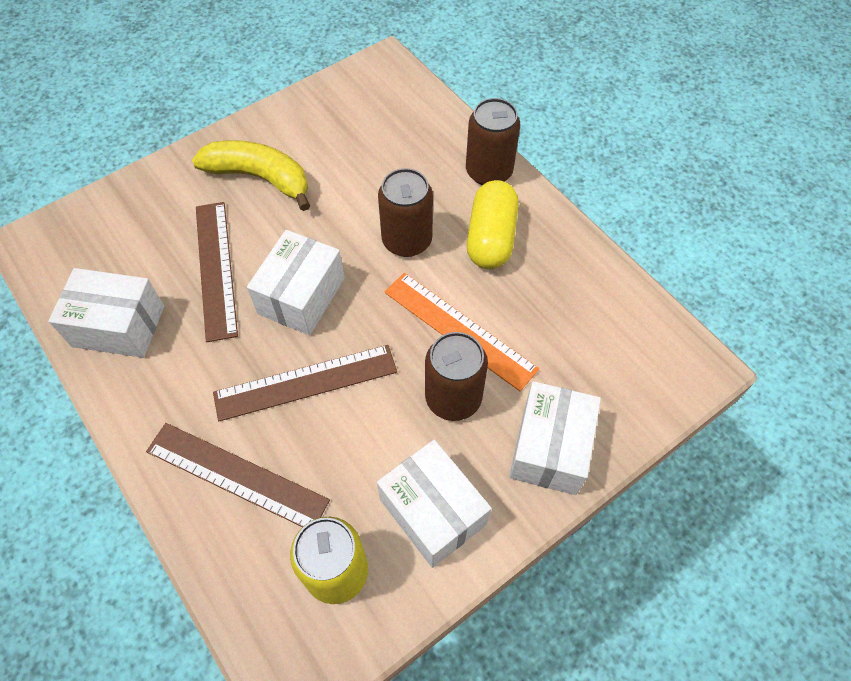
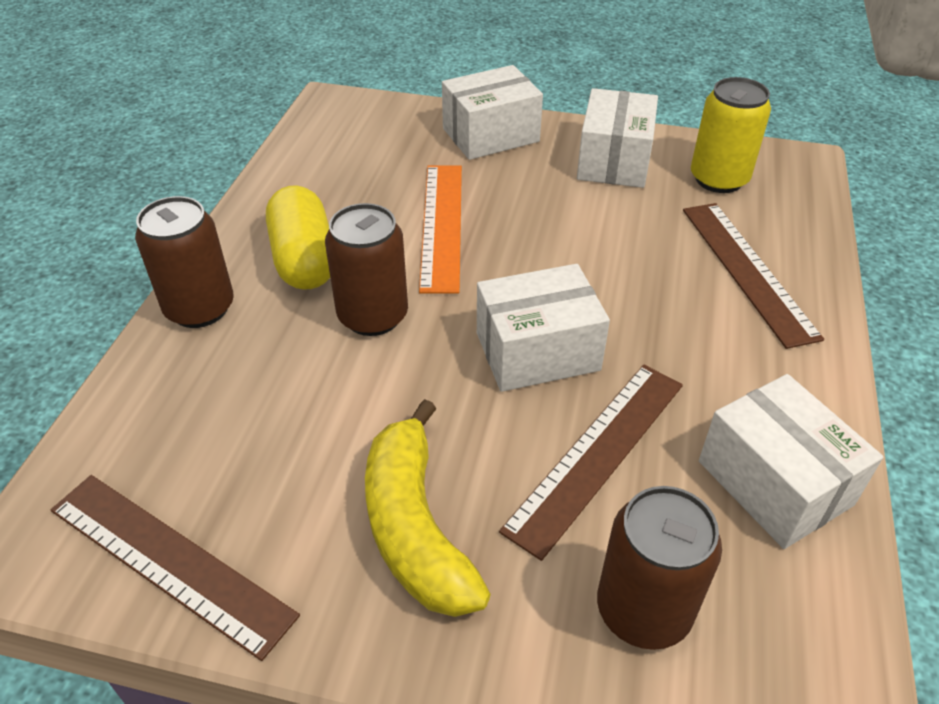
camera: 130 degrees left, 15 degrees down
brown ruler [213,345,397,421] -> brown ruler moved to [51,475,300,661]
brown can [425,332,488,421] -> brown can moved to [597,486,722,650]
yellow capsule [467,180,519,269] -> yellow capsule turned 75 degrees counterclockwise [266,186,330,290]

